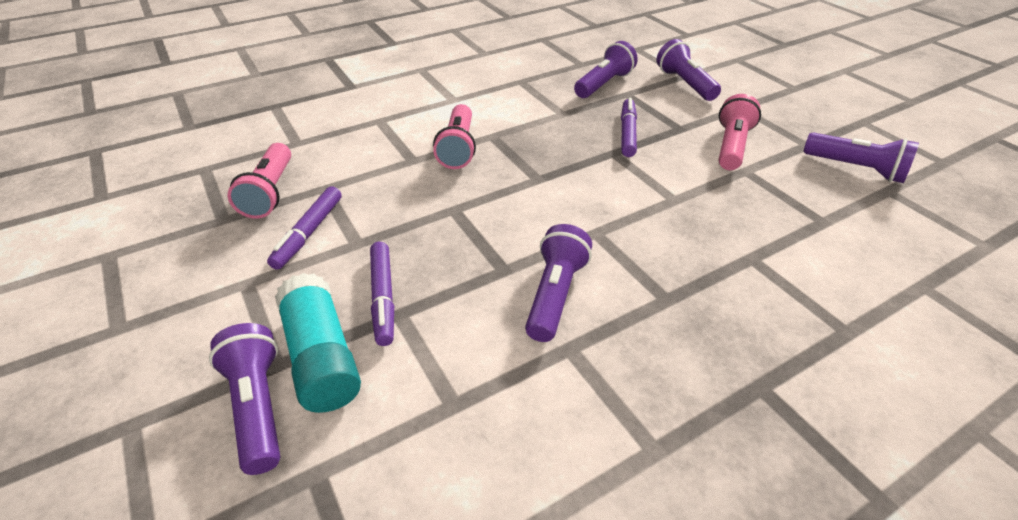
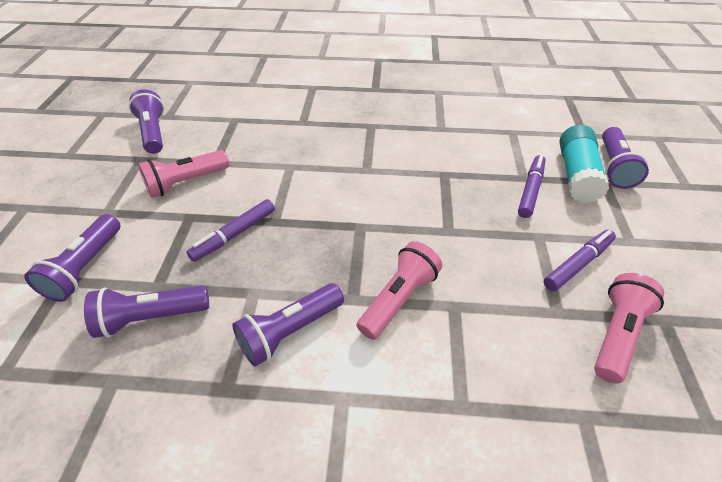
camera: 145 degrees left, 5 degrees up
purple flashlight [525,224,592,342] -> purple flashlight moved to [232,283,344,366]

